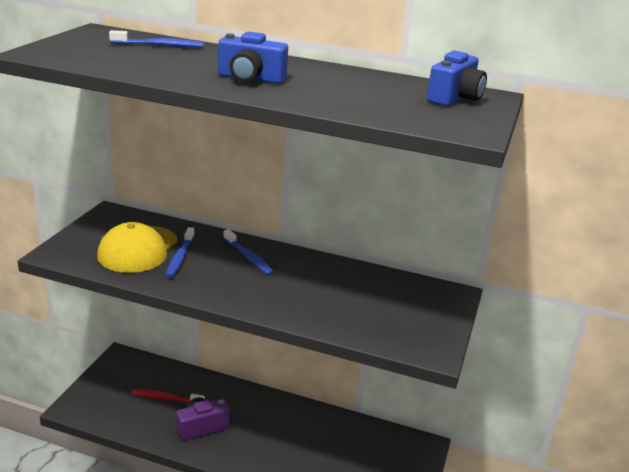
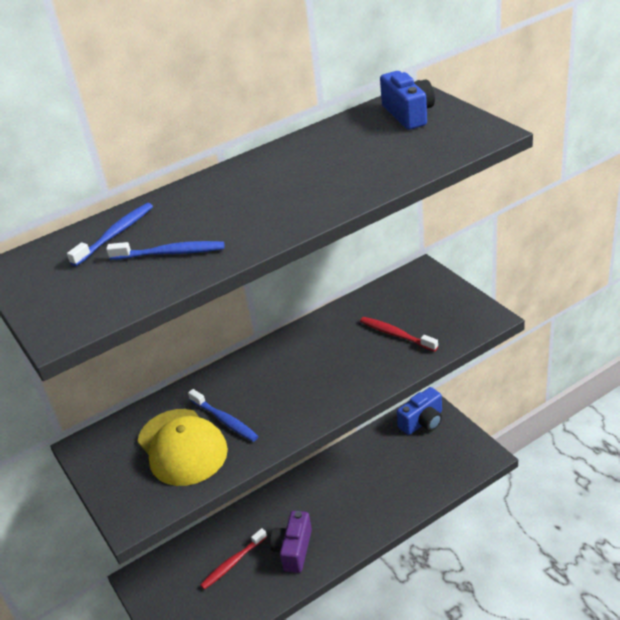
camera: 45 degrees left, 10 degrees up
blue camera [218,31,288,84] -> blue camera moved to [397,387,442,435]
blue toothbrush [223,229,274,275] -> blue toothbrush moved to [106,241,224,260]
none -> red toothbrush [360,317,438,352]

